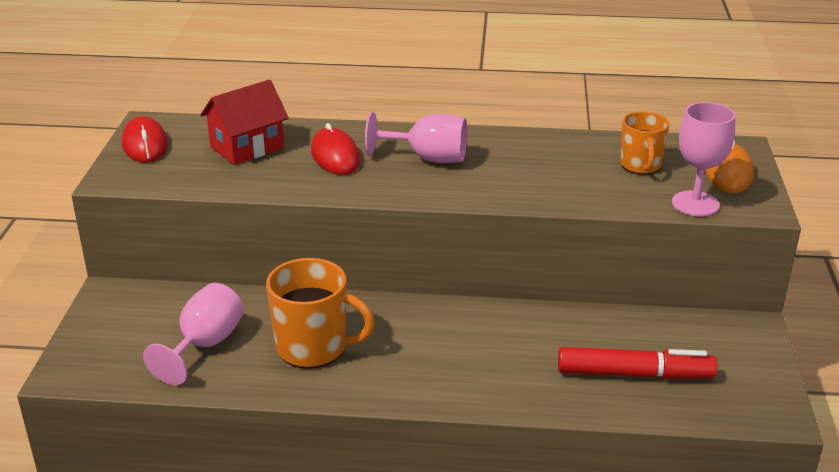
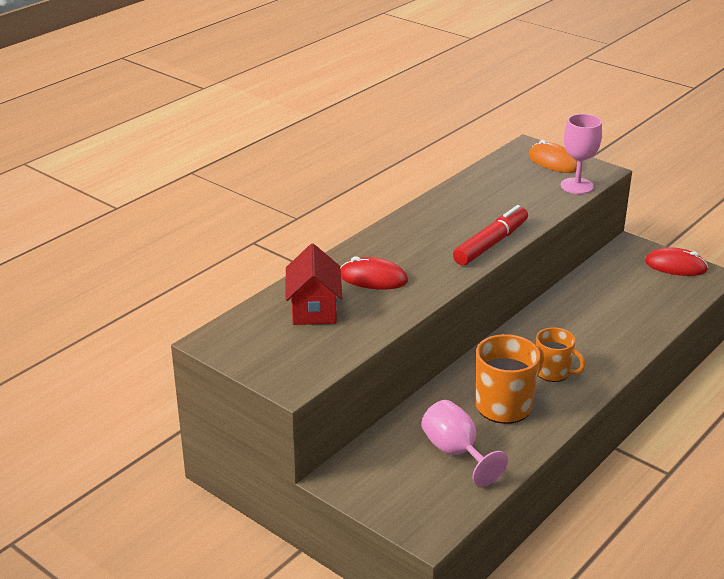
camera: 55 degrees left, 0 degrees up
red mouse [122,116,168,163] -> red mouse moved to [645,247,708,276]
pink goblet [365,112,467,163] -> none
red marker [558,347,718,379] -> red marker moved to [453,205,528,265]
orange mug [620,111,670,175] -> orange mug moved to [536,328,586,382]

